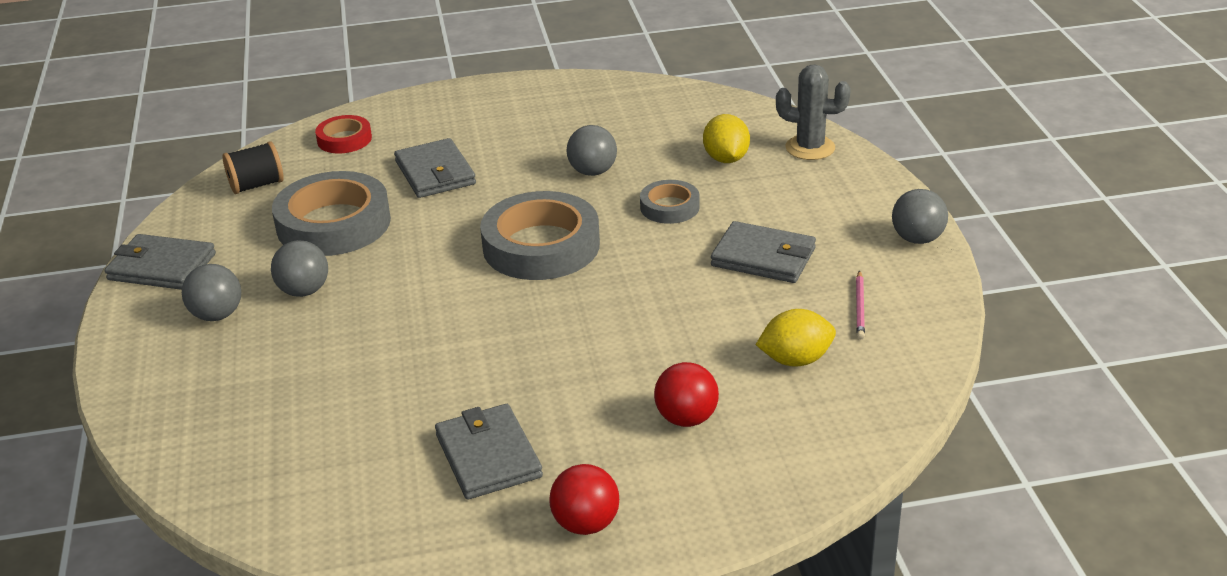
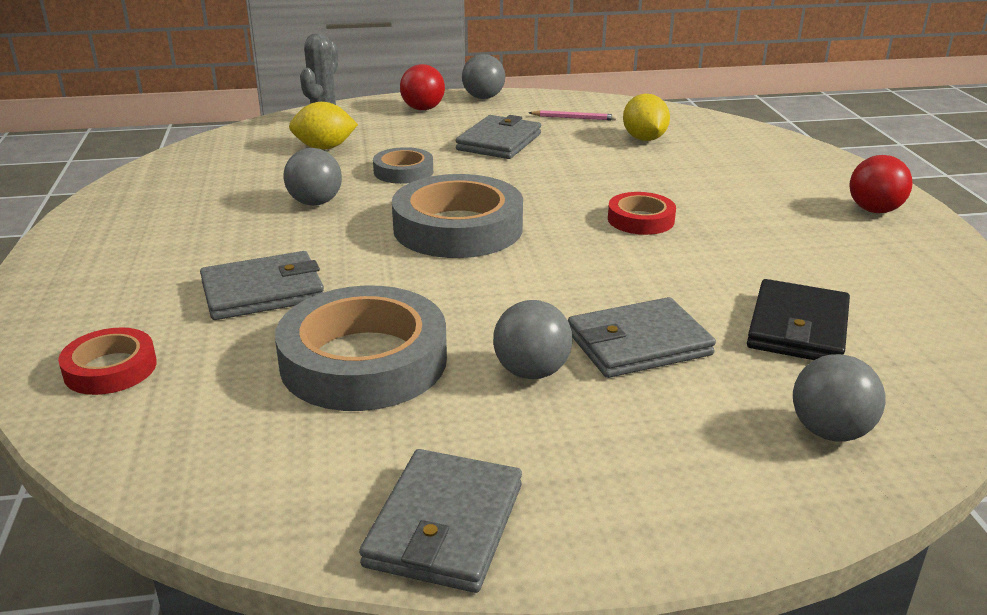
camera: 90 degrees left, 5 degrees down
grey ball [182,264,241,321] -> grey ball moved to [793,354,885,442]
black spool [223,141,284,194] -> none
grey wallet [435,404,543,500] -> grey wallet moved to [568,297,716,378]
red ball [654,362,719,427] -> red ball moved to [400,64,445,110]
none -> red tape [608,192,676,235]
none -> black wallet [747,279,850,360]

